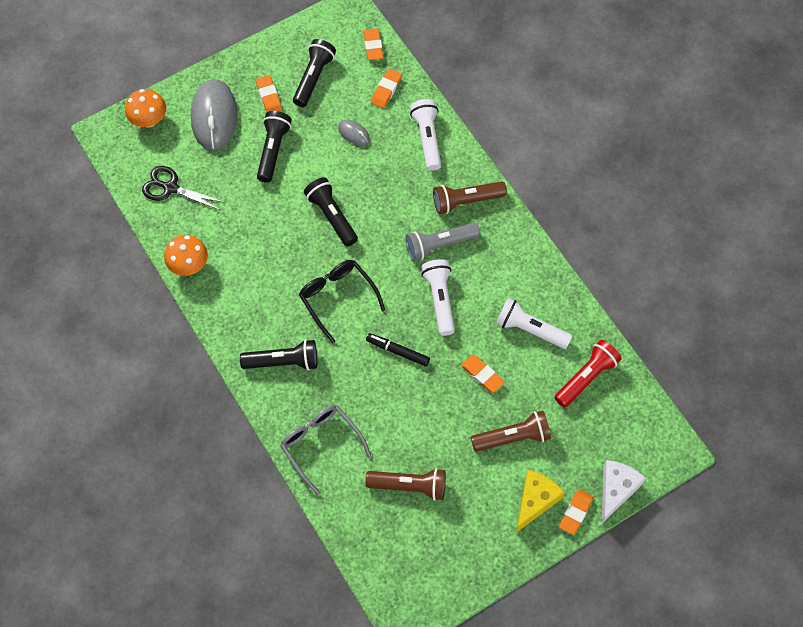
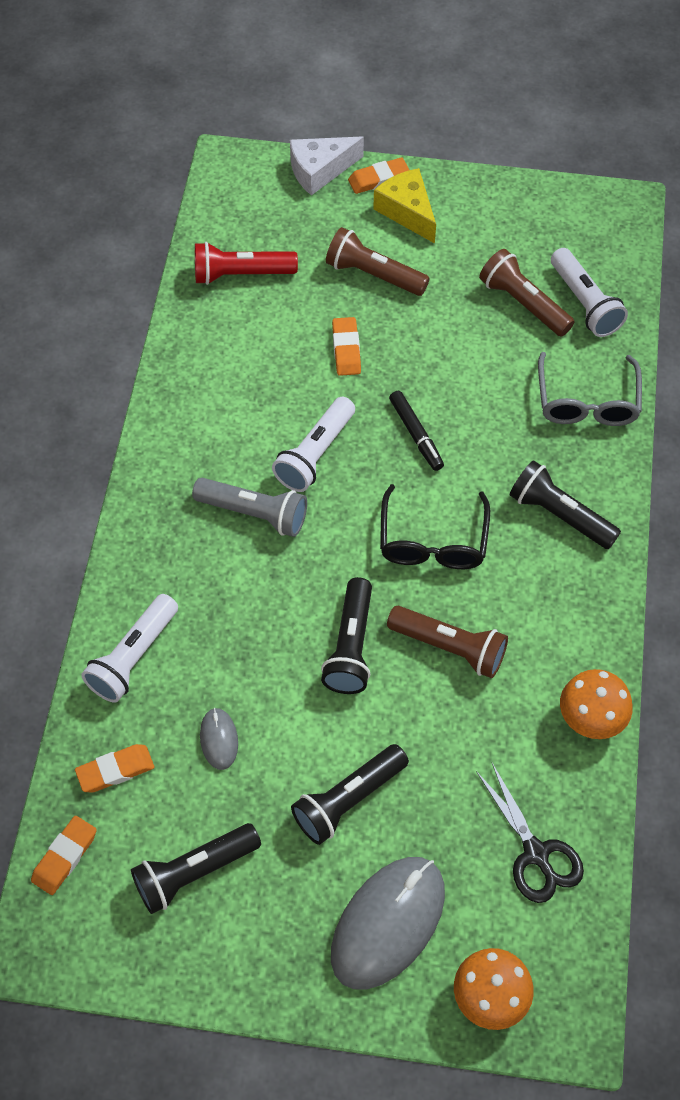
camera: 140 degrees left, 5 degrees down
orange eraser [256,75,282,112] -> none
brown flashlight [433,181,507,214] -> brown flashlight moved to [387,606,508,678]
white flashlight [496,298,572,349] -> white flashlight moved to [551,248,628,337]
yellow cheese [516,470,565,533] -> yellow cheese turned 75 degrees clockwise [373,168,436,243]

